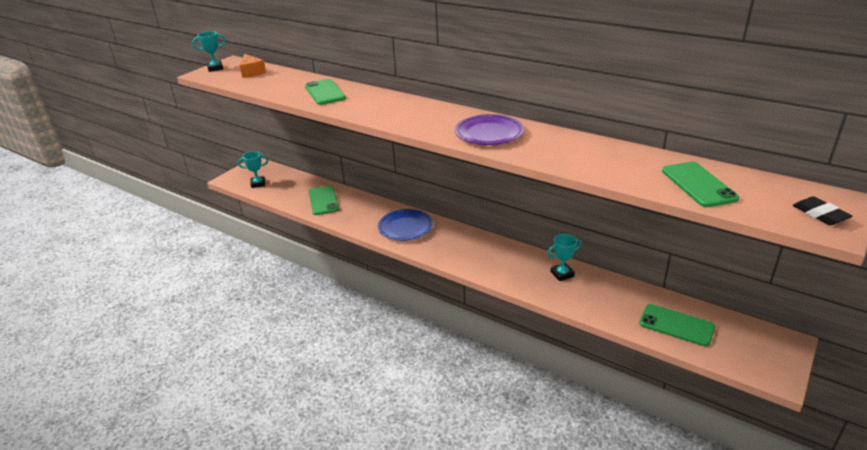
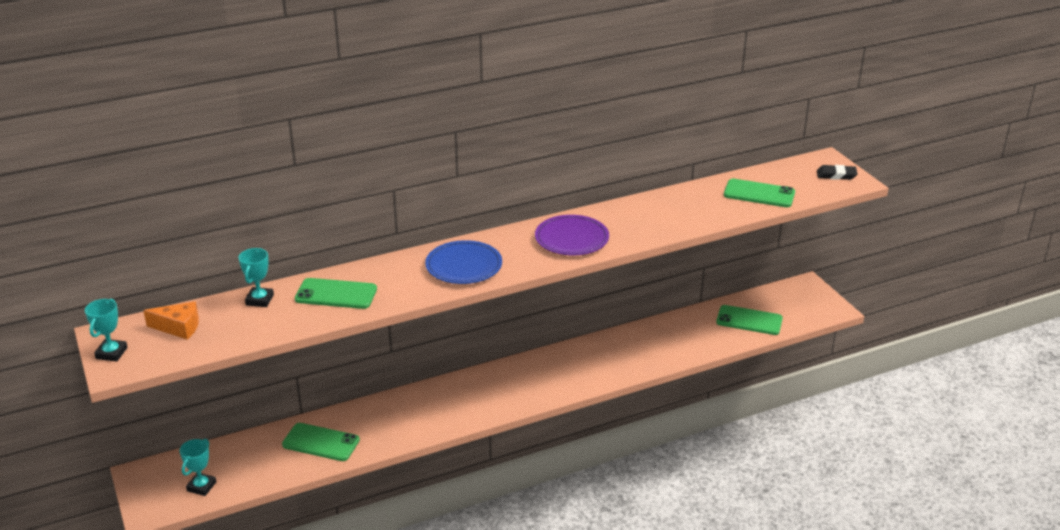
camera: 60 degrees left, 0 degrees up
blue plate [378,209,433,241] -> blue plate moved to [425,240,502,284]
turquoise trophy [547,234,581,281] -> turquoise trophy moved to [239,248,274,307]
green phone [639,304,715,347] -> green phone turned 45 degrees clockwise [716,305,783,335]

